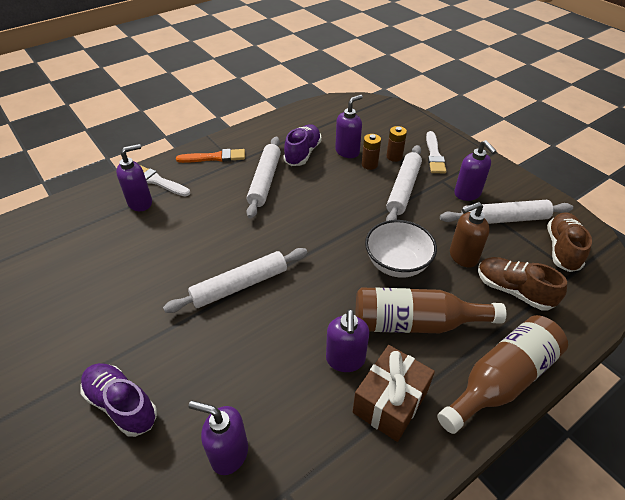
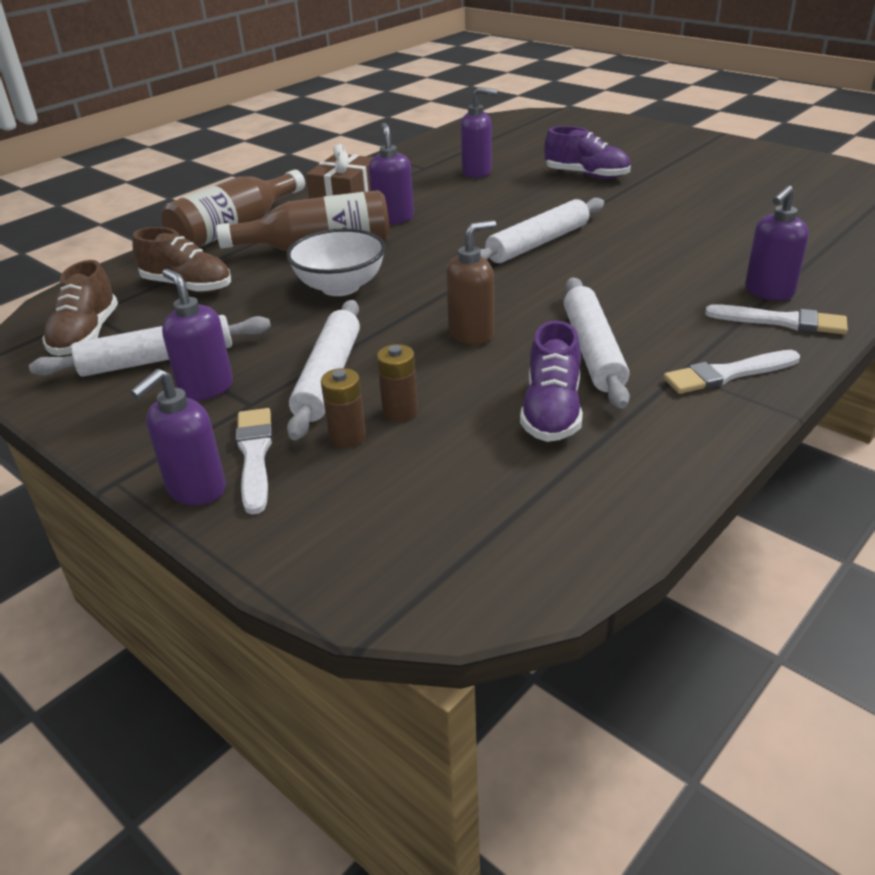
camera: 170 degrees right, 10 degrees down
orange brush [176,149,245,163] -> white brush [663,350,800,394]
purple soap dispenser [335,95,363,158] -> purple soap dispenser moved to [130,369,226,505]
brown soap dispenser [450,202,490,267] -> brown soap dispenser moved to [446,220,496,345]

